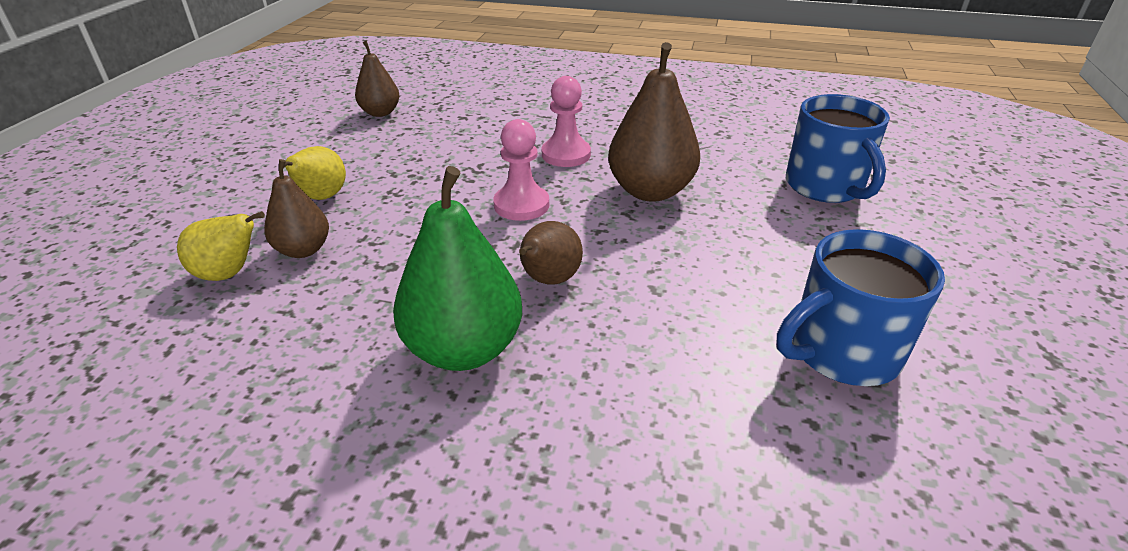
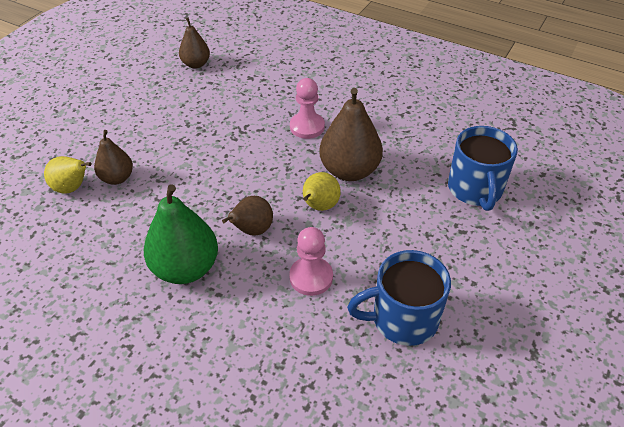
camera: 15 degrees right, 10 degrees up
yellow pear [284,146,346,200] -> yellow pear moved to [303,172,341,211]
pink pawn [493,119,549,221] -> pink pawn moved to [289,227,333,296]

